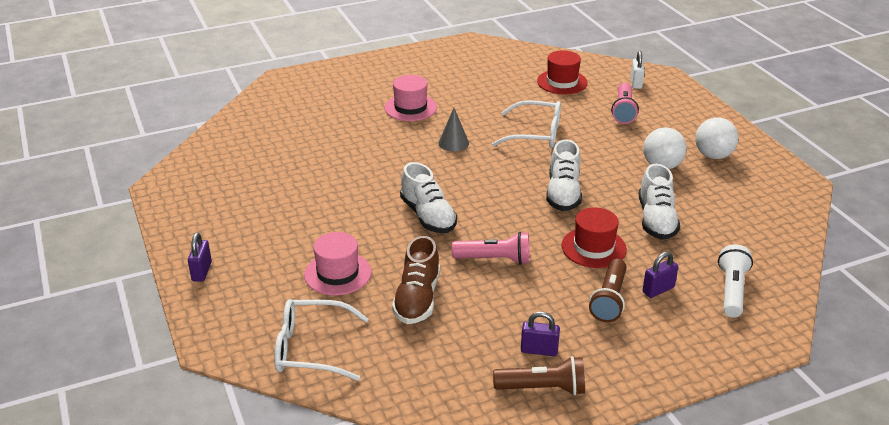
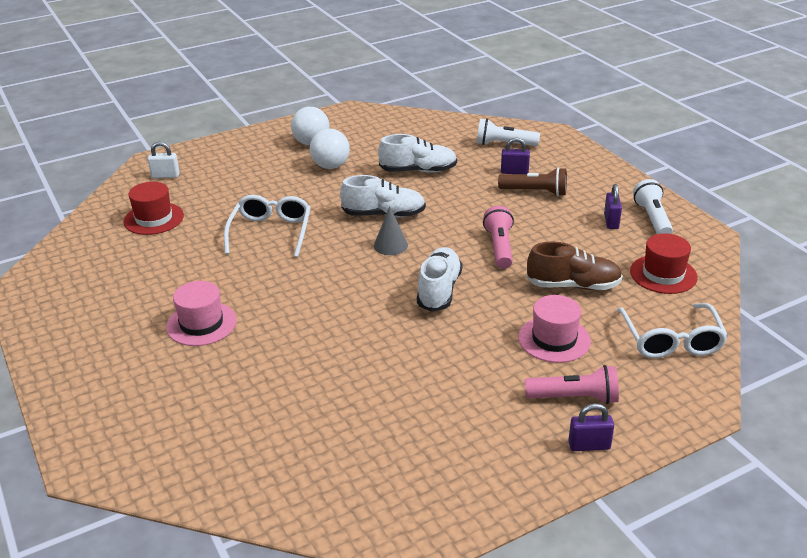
camera: 95 degrees left, 0 degrees up
white shoe [400,162,457,233] -> white shoe turned 45 degrees counterclockwise [417,247,462,312]
grey cone [438,108,469,151] -> grey cone moved to [374,206,408,255]
brown flashlight [493,356,585,395] -> white flashlight [633,179,673,234]
red hat [561,207,627,268] -> red hat moved to [630,233,698,294]
pink flashlight [611,83,639,124] -> pink flashlight moved to [525,365,619,404]
purple padlock [642,251,678,298] -> purple padlock turned 45 degrees counterclockwise [501,137,530,174]

